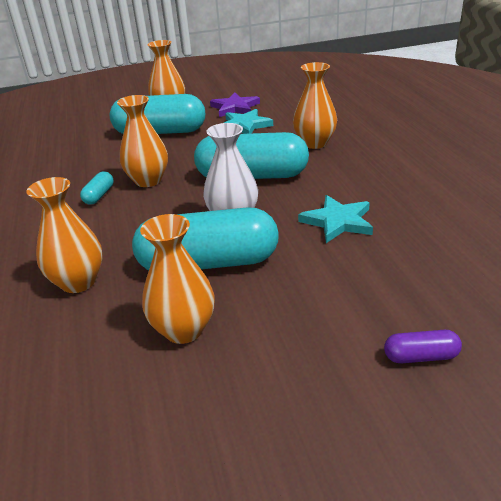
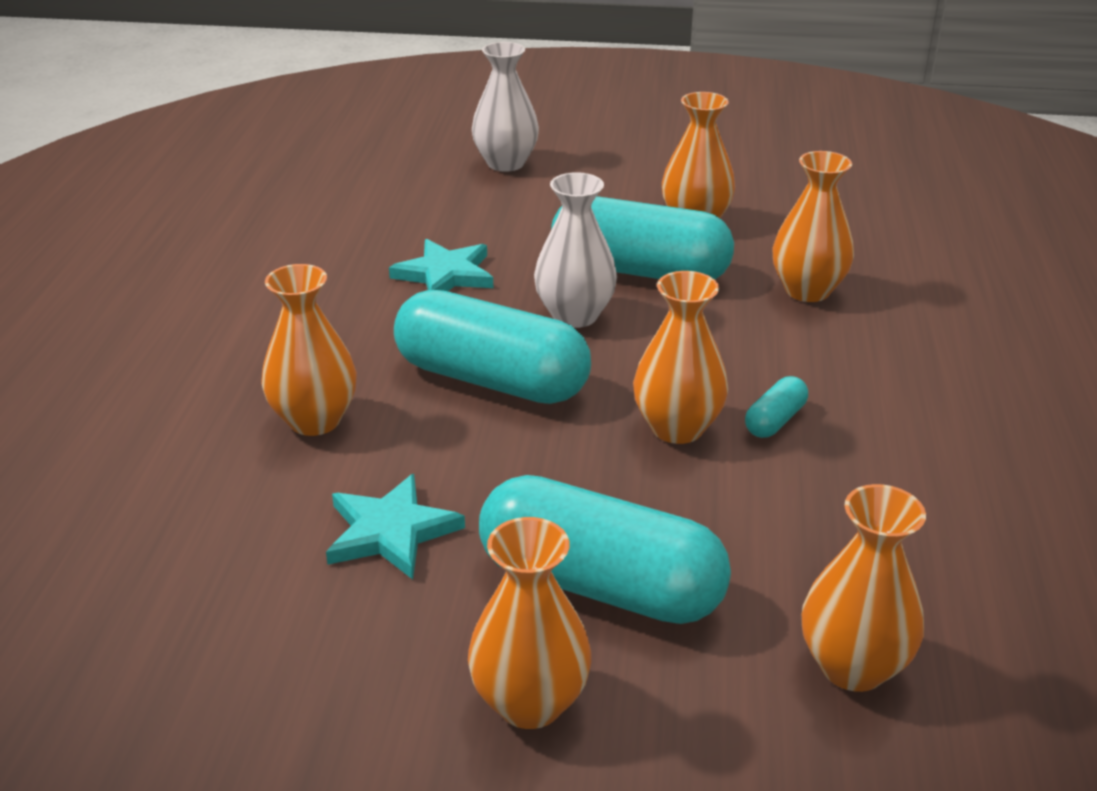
camera: 160 degrees left, 0 degrees up
purple star [210,92,260,117] -> none
purple capsule [384,330,462,363] -> white vase [472,42,539,172]
none -> orange vase [802,484,926,692]

